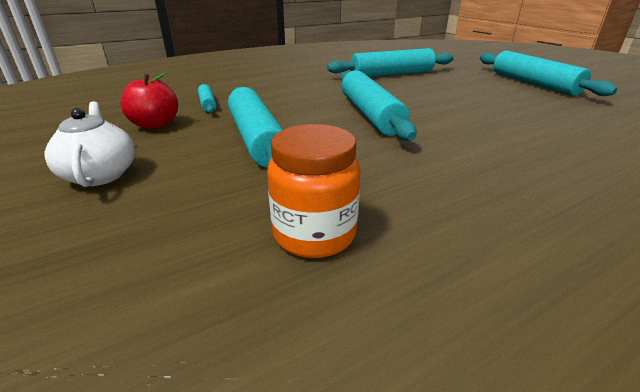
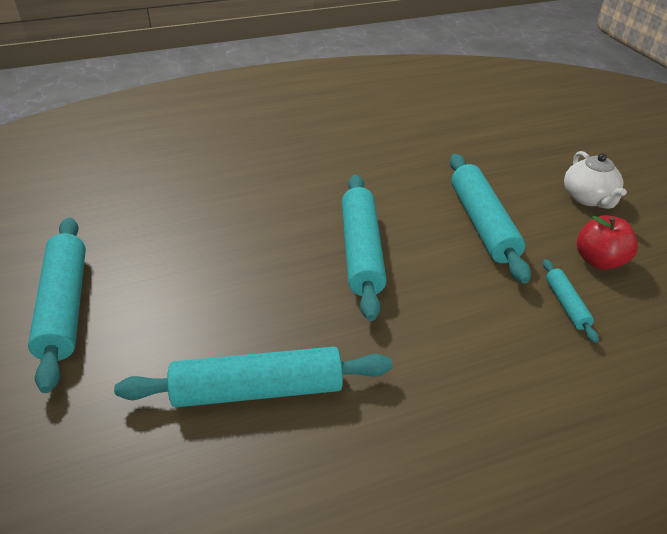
camera: 170 degrees left, 10 degrees up
orange jar [267,124,361,258] -> none

